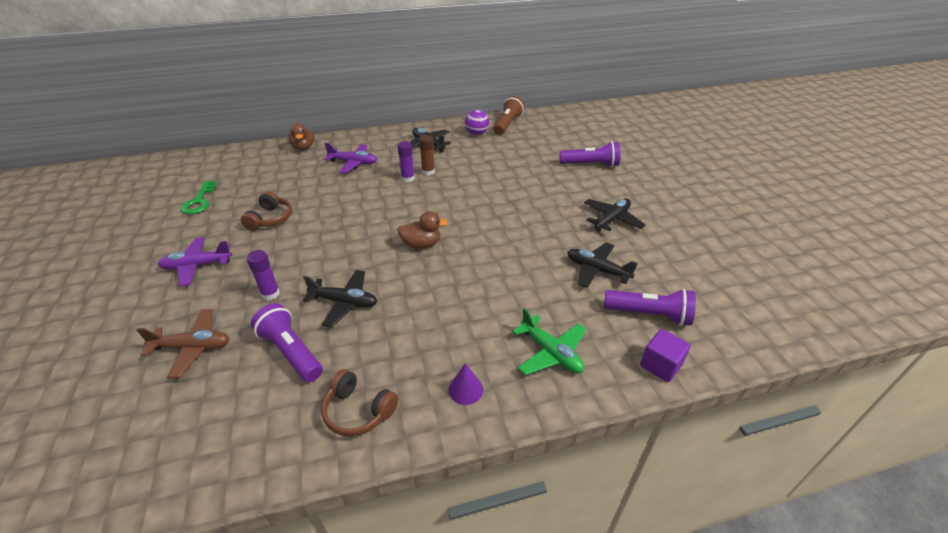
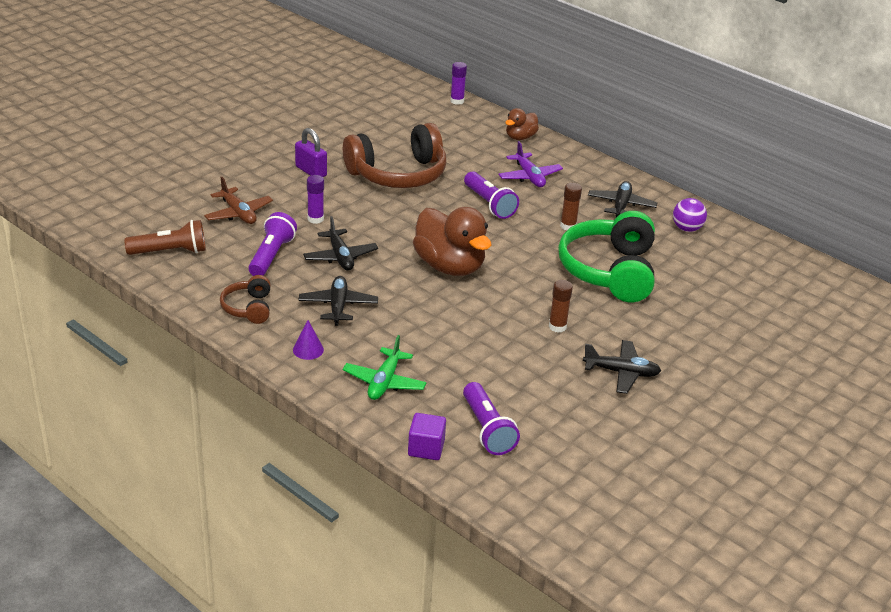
camera: 55 degrees right, 5 degrees down
purple plane [158,237,232,286] -> purple padlock [295,128,327,177]
green key [181,181,216,214] -> none
brown headphones [241,191,292,231] -> brown headphones [343,123,446,188], size x2.06
purple glue stick [397,141,415,183] -> purple glue stick moved to [450,62,467,105]
brown duck [397,211,448,249] -> brown duck [413,207,491,276], size x1.90
brown flashlight [493,96,525,135] -> brown flashlight moved to [124,220,206,255]
purple flashlight [560,141,620,167] -> purple flashlight moved to [464,171,519,219]
black plane [567,242,638,288] -> black plane moved to [298,276,378,326]
none -> brown glue stick [549,280,573,333]
none -> green headphones [558,211,655,302]

